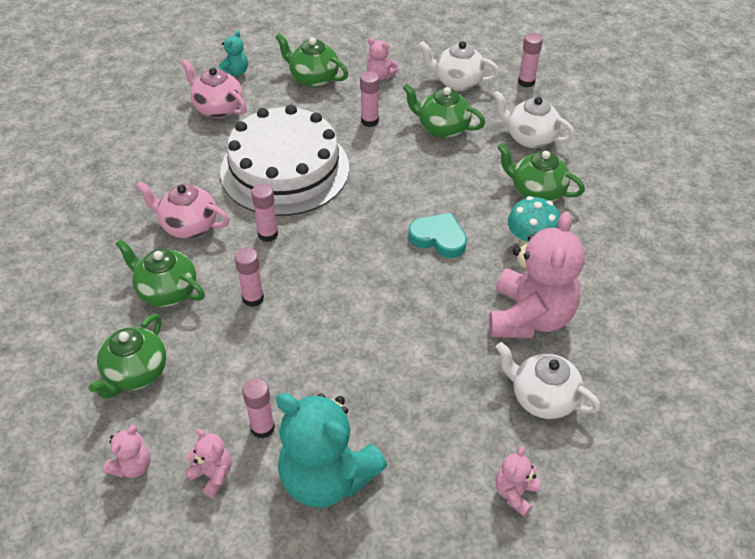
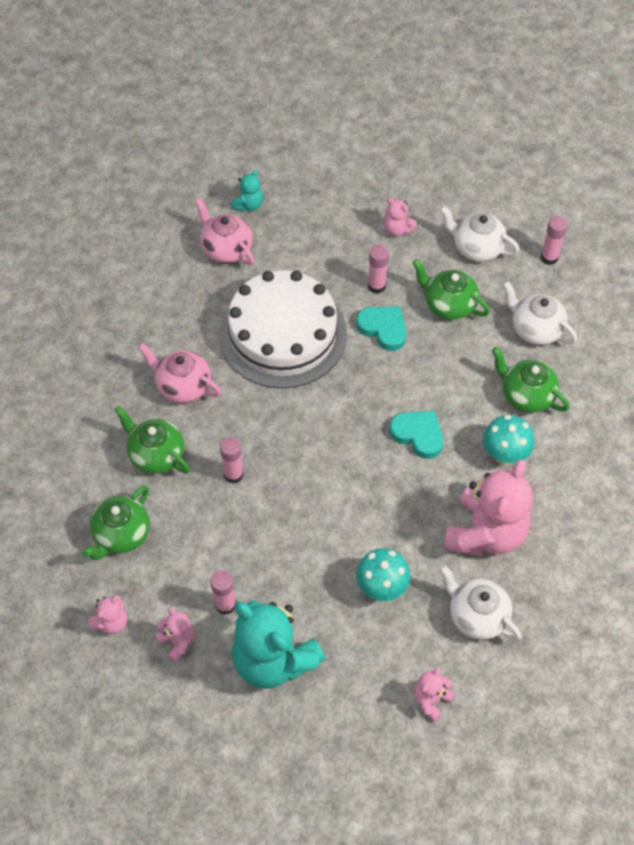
camera: 10 degrees right, 10 degrees up
pink glue stick [251,183,278,242] -> none
green teapot [275,33,348,88] -> none
none -> turquoise heart [356,307,406,351]
none -> turquoise mushroom [356,548,410,601]

